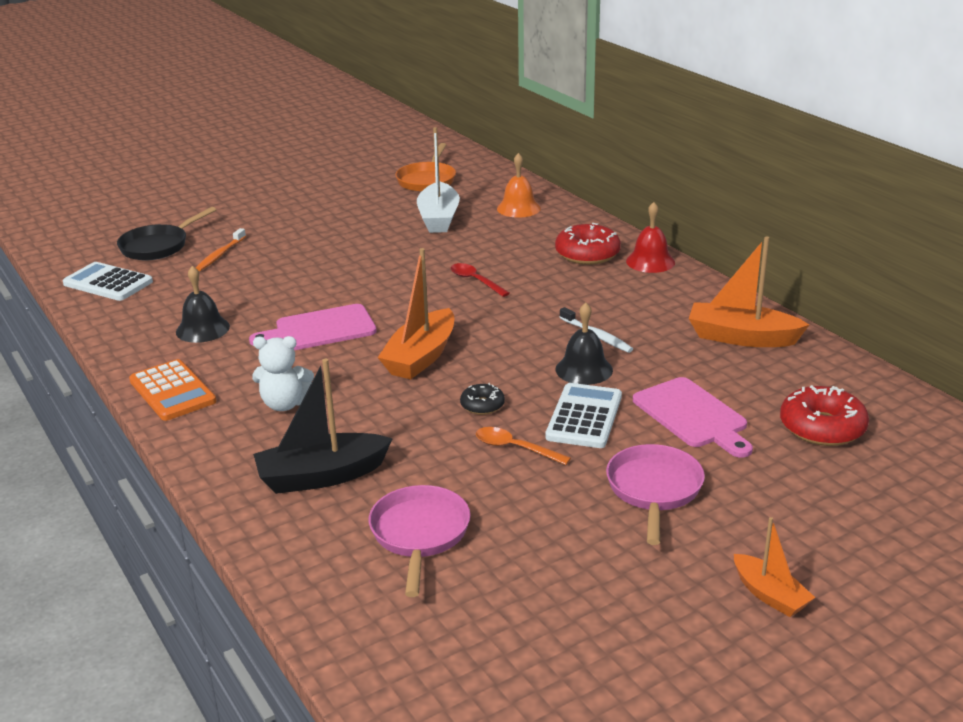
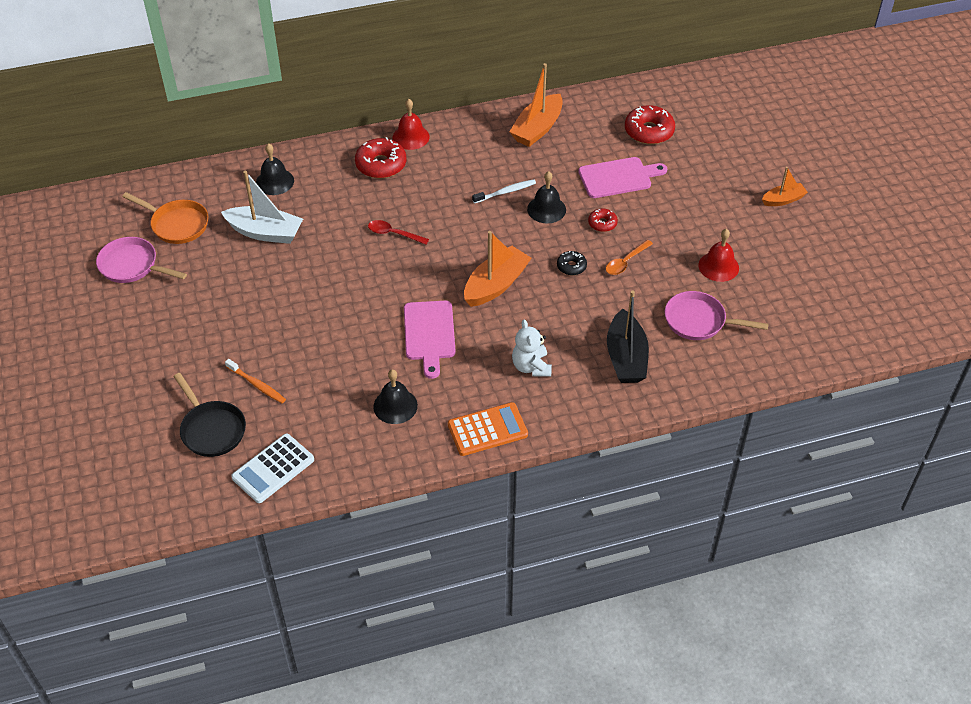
camera: 75 degrees left, 20 degrees up
white teddy bear [252,336,314,411] -> white teddy bear turned 150 degrees clockwise [512,320,552,377]
orange boat [377,248,454,379] -> orange boat turned 90 degrees counterclockwise [464,231,532,307]
red spoon [451,263,510,297] -> red spoon turned 45 degrees clockwise [368,220,429,245]
orange bell [497,153,541,218] -> black bell [256,143,294,195]
white calculator [545,383,622,448] -> red donut [588,209,618,232]
pink pan [606,444,705,545] -> pink pan moved to [96,237,187,283]
none -> red bell [698,229,739,282]

